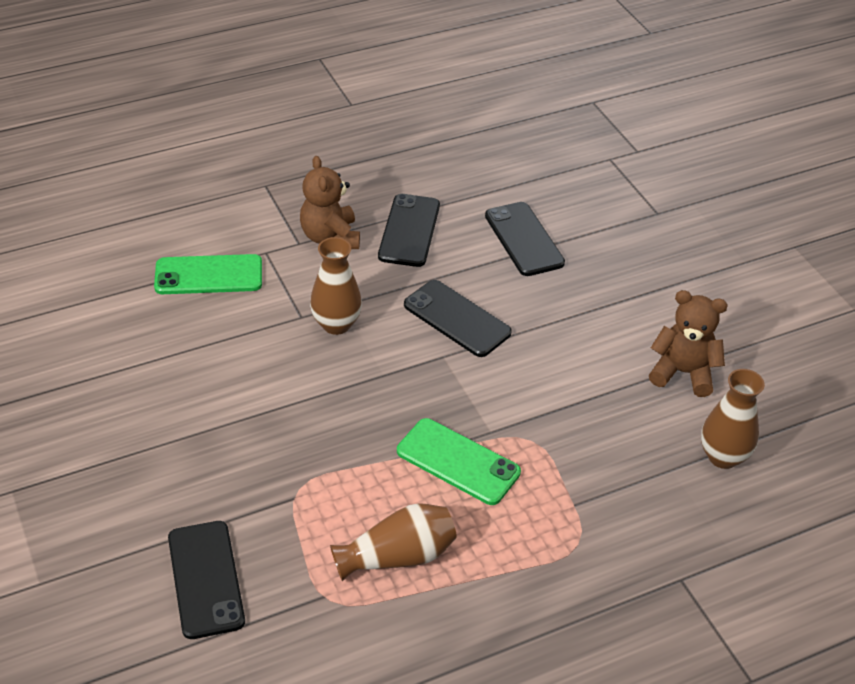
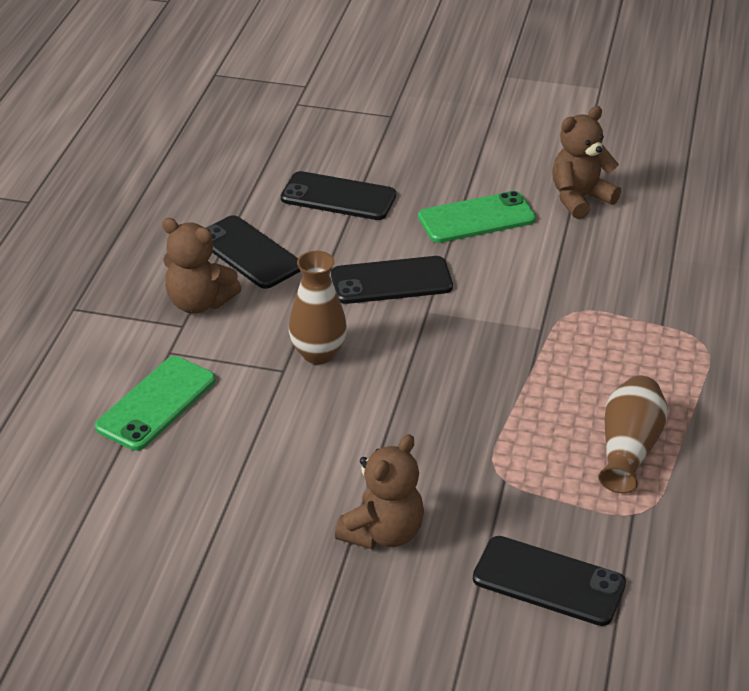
camera: 50 degrees left, 5 degrees down
green phone [397,418,521,505] -> green phone moved to [418,191,536,243]
brown vase [701,369,765,469] -> none
none -> brown teddy bear [335,434,424,549]

